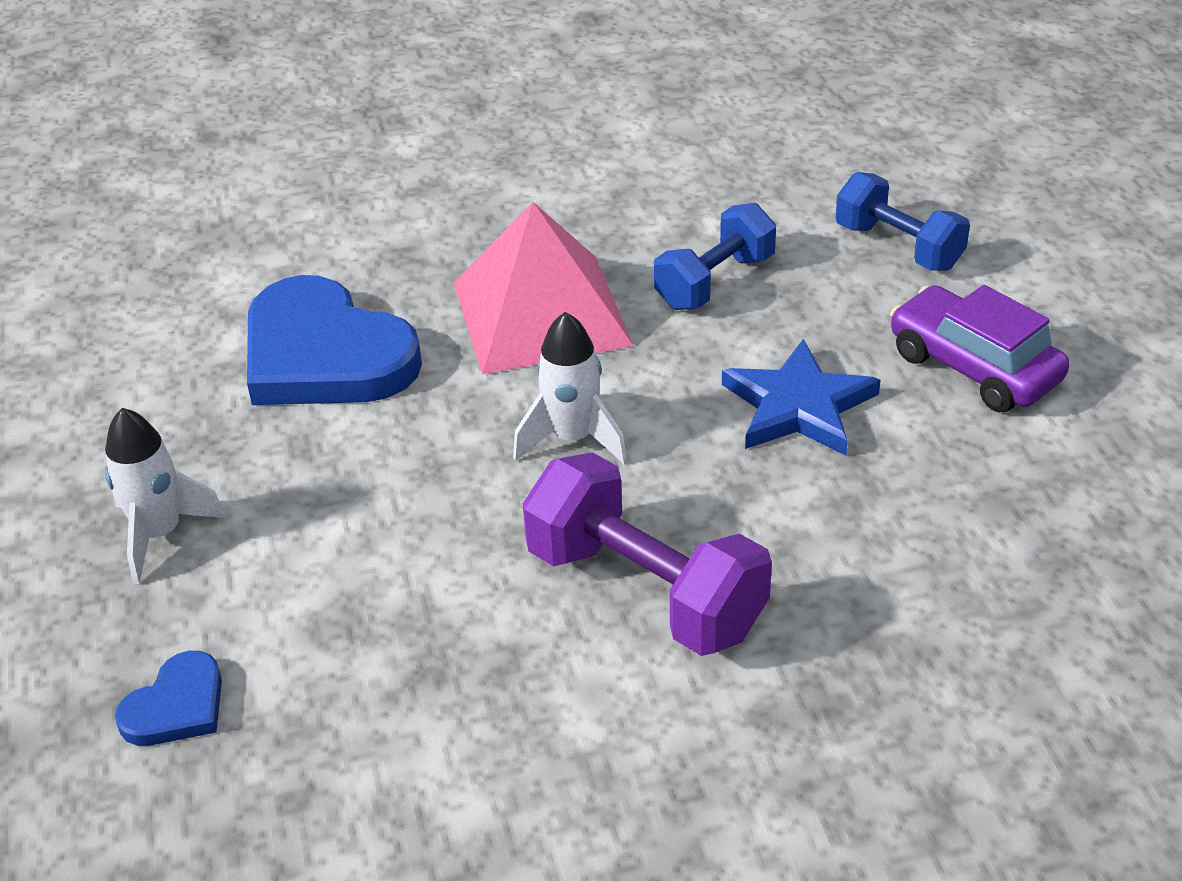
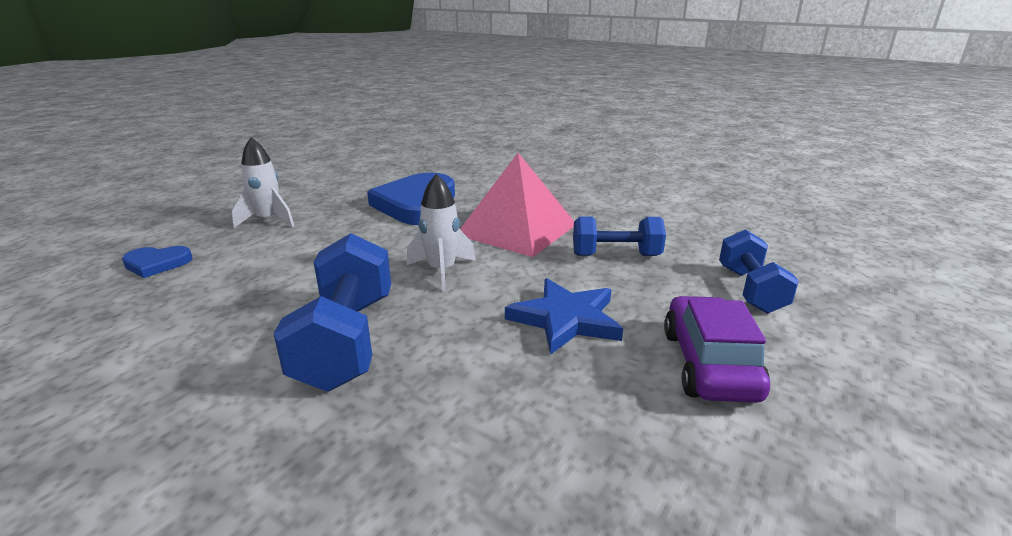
camera: 45 degrees right, 15 degrees down
purple dumbbell [523,452,772,656] -> blue dumbbell [273,233,391,392]

